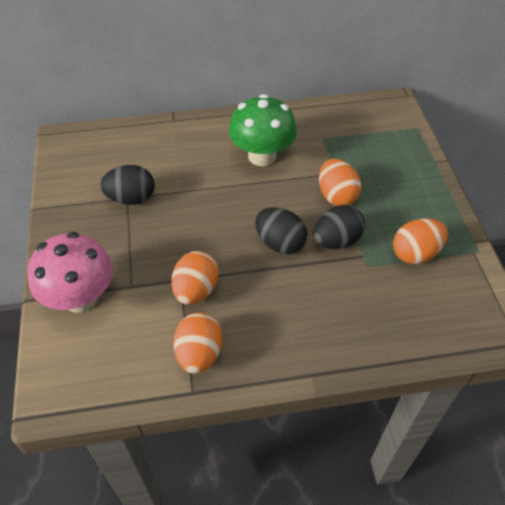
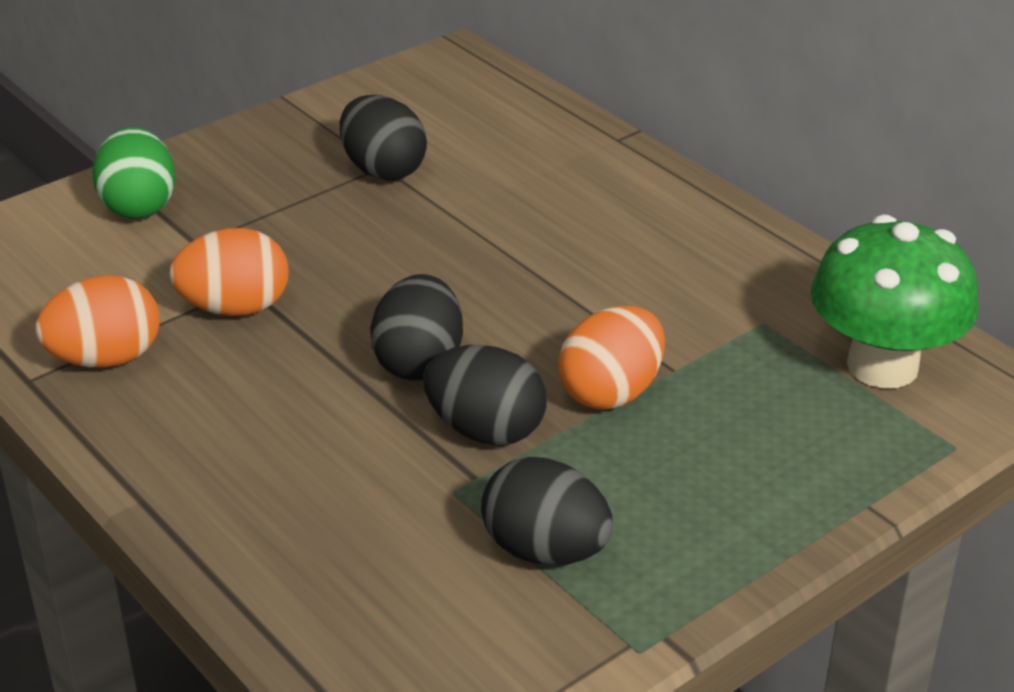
camera: 60 degrees right, 15 degrees down
pink mushroom [27,232,113,313] -> green egg [92,127,176,219]
green mushroom [229,94,297,166] -> green mushroom moved to [811,215,979,388]
orange egg [393,218,448,264] -> black egg [481,457,613,565]

